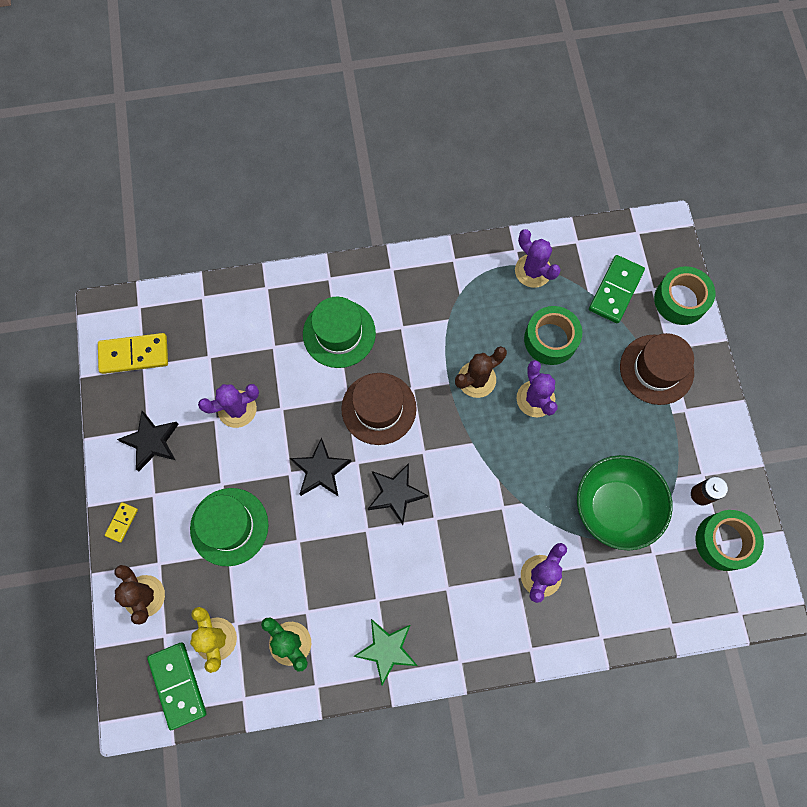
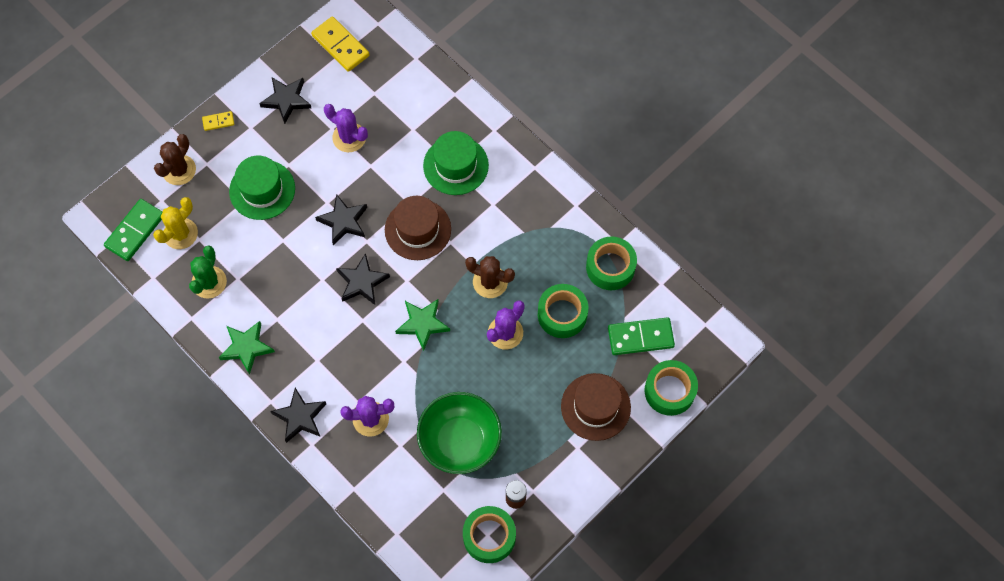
camera: 55 degrees right, 5 degrees down
purple cactus [515,229,561,288] -> green tape [586,236,637,290]
none -> black star [270,388,326,443]
none -> green star [395,299,450,351]

